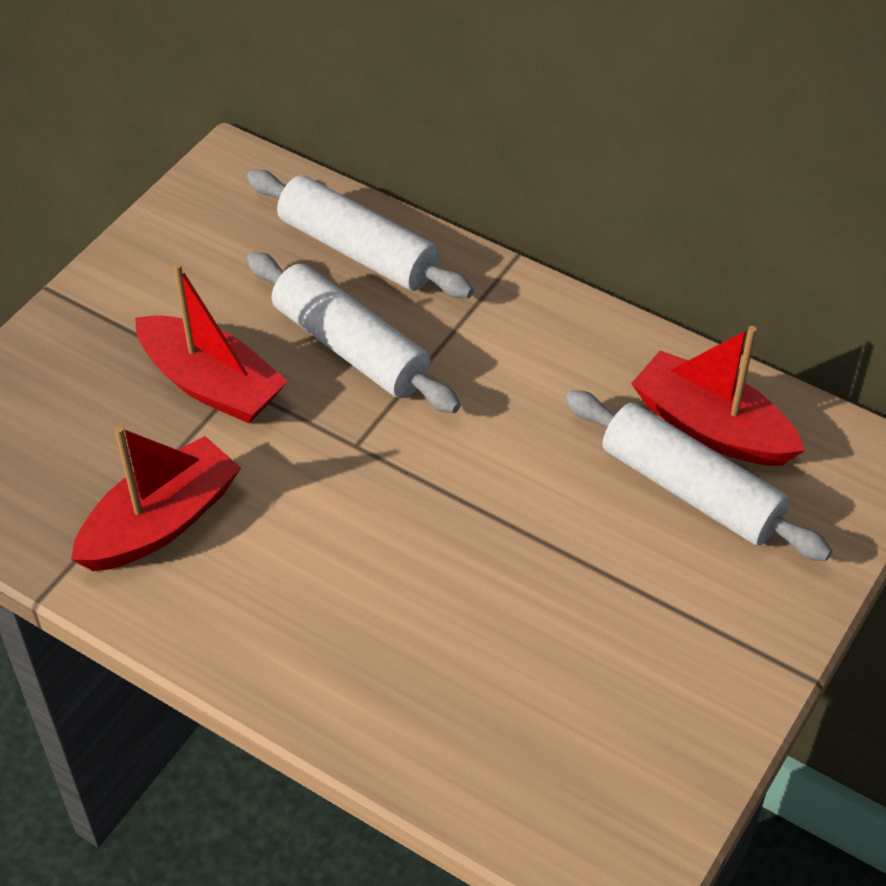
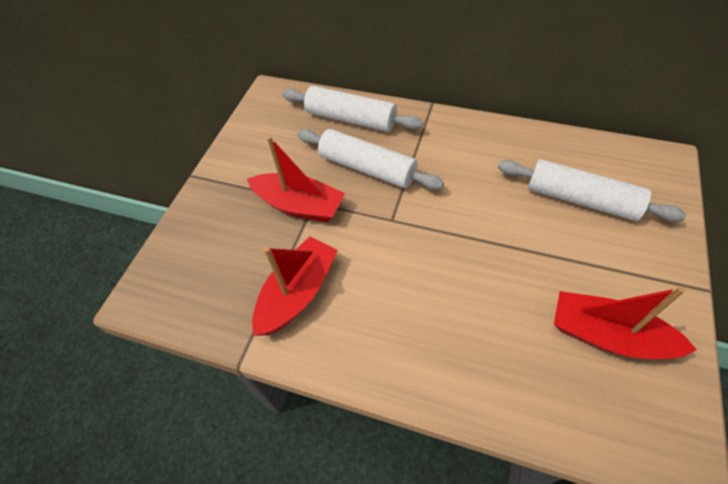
camera: 10 degrees left, 5 degrees up
red boat [631,326,805,466] -> red boat moved to [554,286,697,359]

